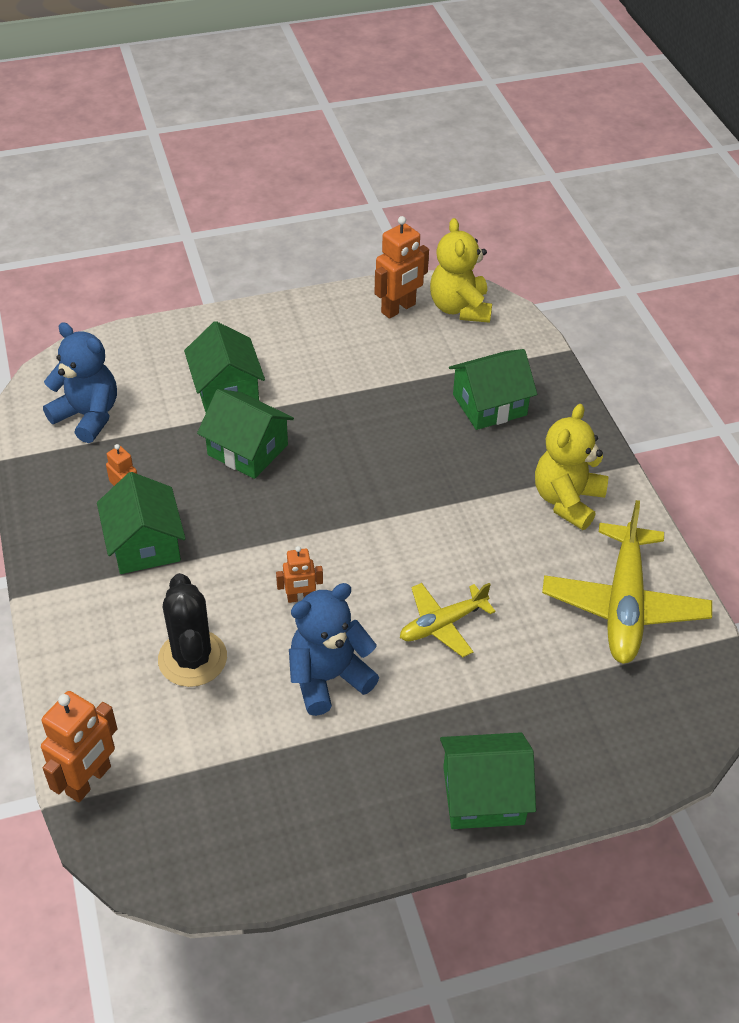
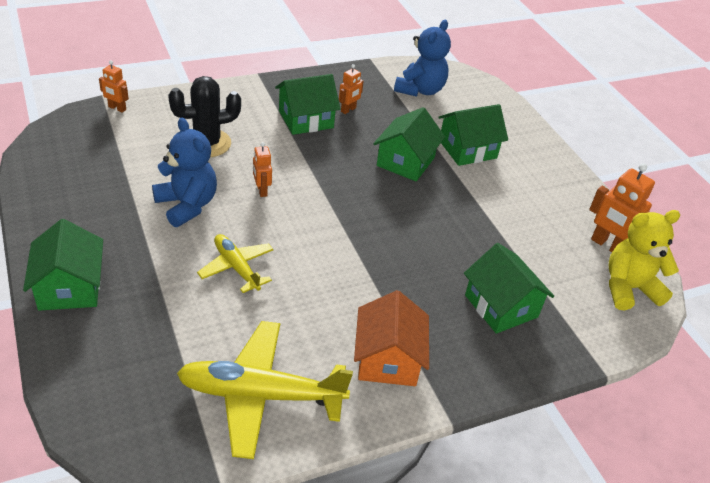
camera: 80 degrees right, 5 degrees down
orange robot [41,691,118,802] -> orange robot [99,60,129,113], size x0.58
yellow teddy bear [535,404,609,530] -> orange house [354,290,429,386]

